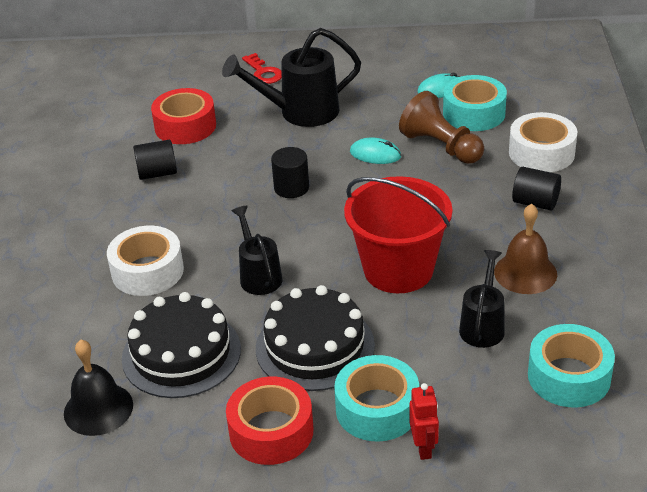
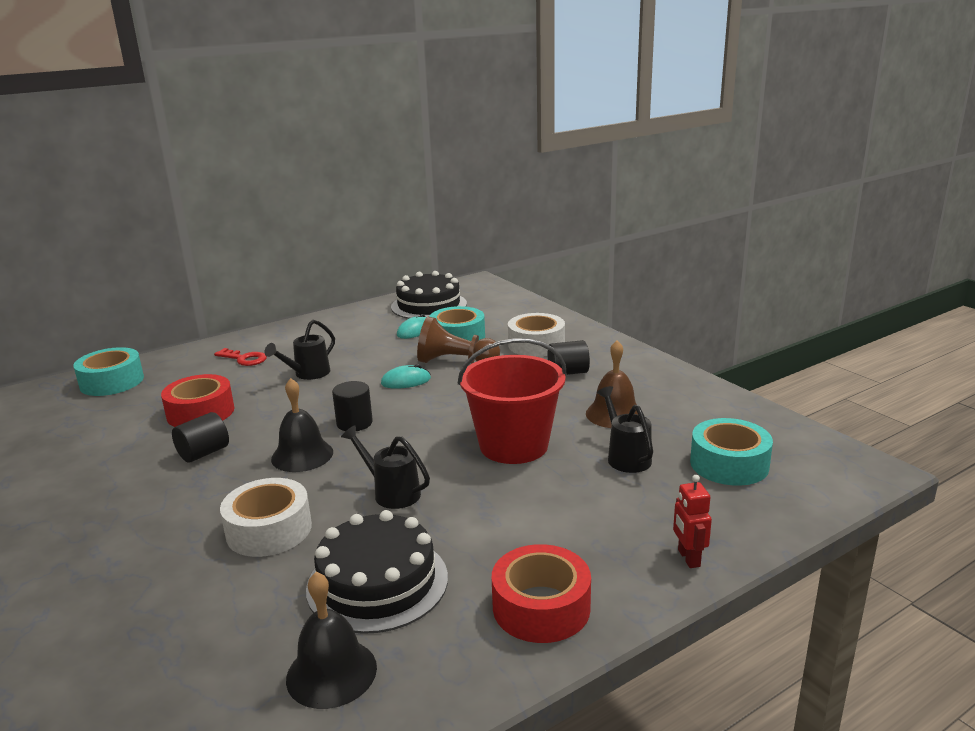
camera: 35 degrees left, 15 degrees down
black watering can [222,28,361,127] -> black watering can [264,320,335,380], size x0.61
black cake [256,285,375,391] -> black cake moved to [391,271,467,319]
turquoise tape [334,355,419,441] -> turquoise tape moved to [73,347,144,396]
red robot [410,383,439,460] -> red robot turned 150 degrees counterclockwise [673,475,712,568]
none -> black bell [271,378,333,472]

